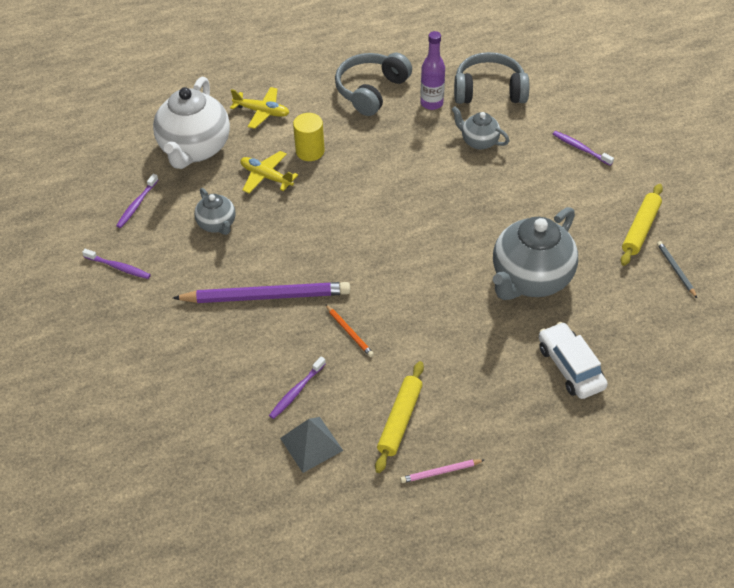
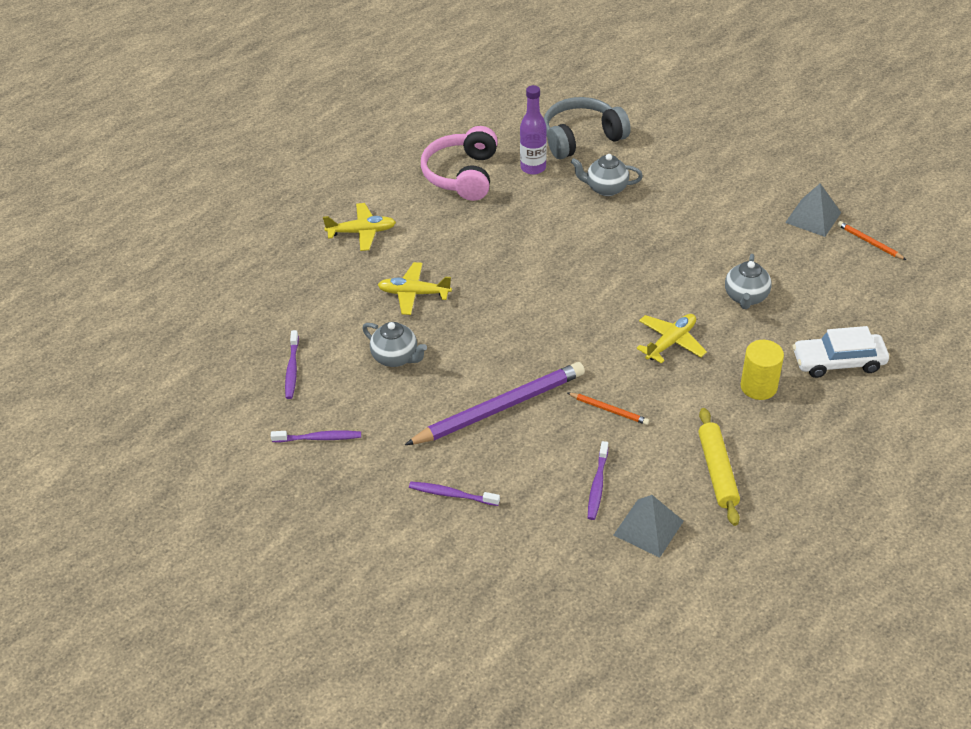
camera: 25 degrees left, 5 degrees down
white teapot [153,77,230,169] -> none
yellow cylinder [293,113,325,161] -> yellow cylinder moved to [741,340,784,400]
grey headphones [335,53,412,116] -> pink headphones [421,126,498,201]
pink pencil [400,459,484,483] -> none
grey teapot [493,207,578,300] -> grey teapot [725,254,772,309], size x0.51
white car [539,322,608,399] -> white car turned 45 degrees counterclockwise [793,326,889,378]
purple toothbrush [553,131,614,166] -> purple toothbrush moved to [409,482,500,506]
yellow rolling pin [621,184,663,266] -> grey pyramid [785,184,841,237]
grey pencil [657,241,697,298] -> orange pencil [837,221,906,260]
none -> yellow plane [636,314,707,364]

